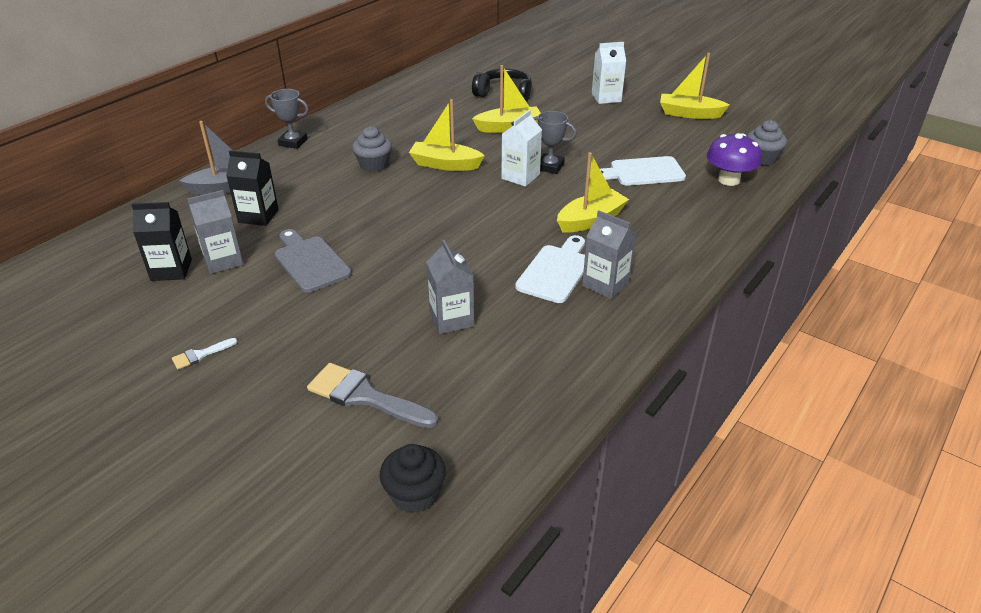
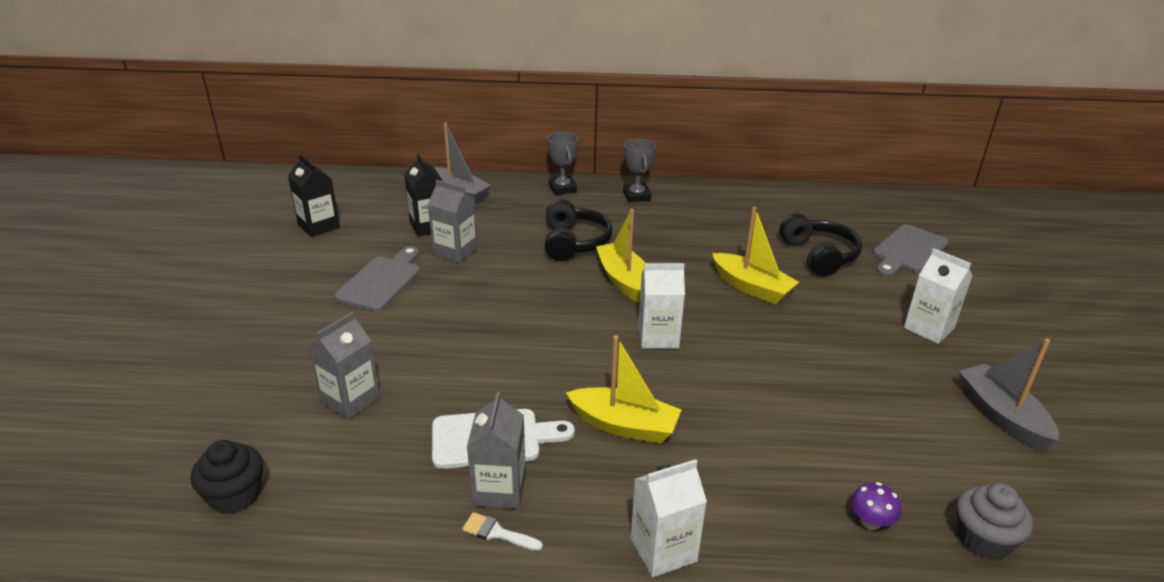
camera: 55 degrees right, 5 degrees down
white brush [172,338,238,369] -> white brush moved to [462,512,543,551]
grey carton [187,190,243,274] -> grey carton moved to [428,179,478,263]
grey brush [307,363,438,428] -> none
grey cupcake [352,126,392,172] -> black headphones [545,199,613,261]
black cupcake [379,444,446,513] -> black cupcake moved to [191,440,263,514]
grey trophy [533,111,577,174] -> grey trophy moved to [623,139,656,202]
white cutting board [600,156,686,186] -> none
yellow boat [660,53,730,119] -> grey boat [959,338,1059,450]
purple mushroom [707,133,761,186] -> purple mushroom [851,482,901,530], size x0.54
none -> white carton [631,459,707,577]
none -> grey cutting board [873,225,949,277]

